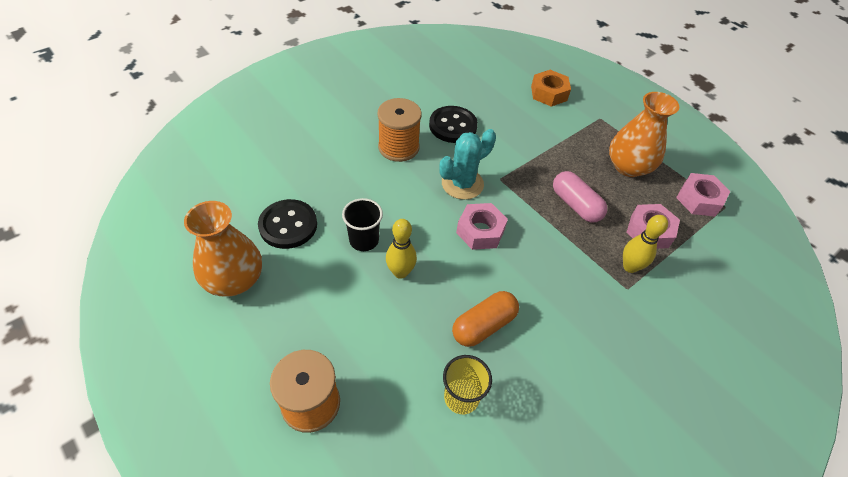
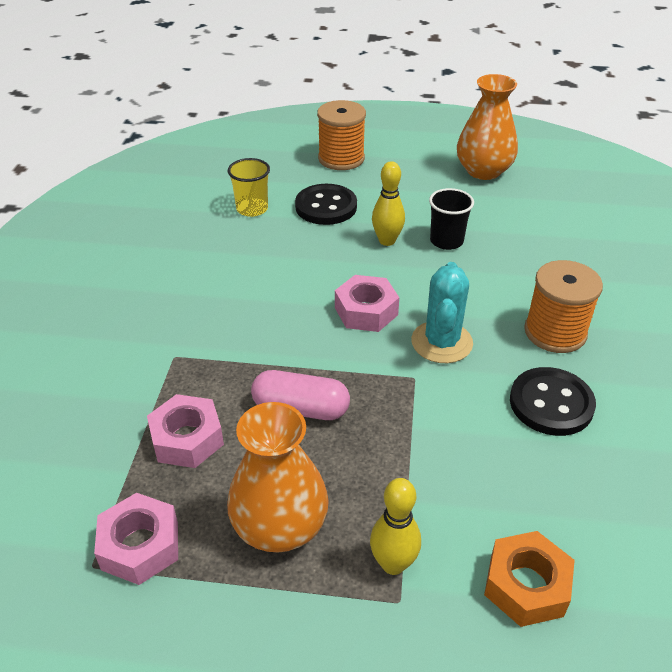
camera: 140 degrees right, 10 degrees down
black button [258,199,317,249] -> black button moved to [295,184,357,225]
orange capsule [452,291,519,347] -> none
yellow bowling pin [623,215,668,273] -> yellow bowling pin moved to [370,478,421,575]

